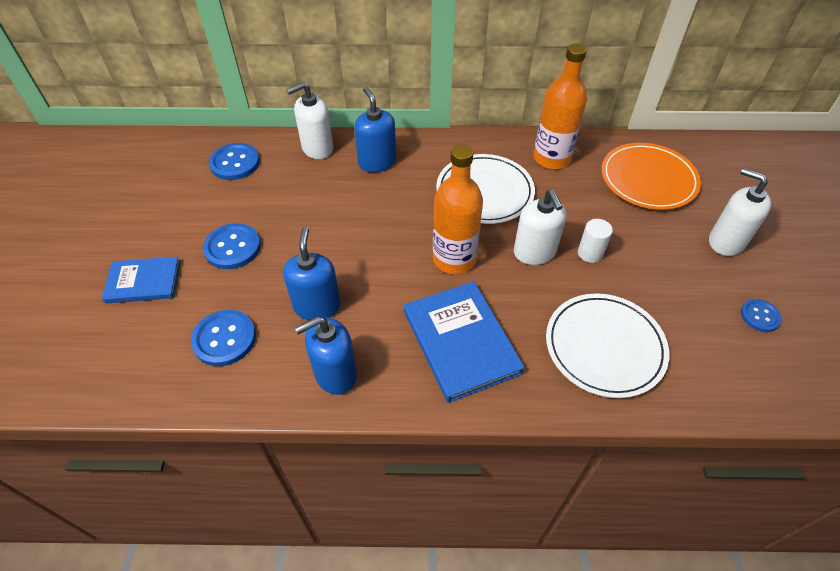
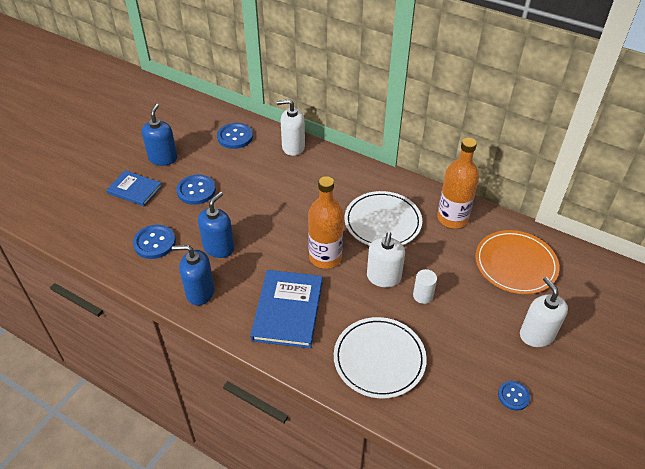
camera: 30 degrees right, 5 degrees down
blue soap dispenser [354,87,396,173] -> blue soap dispenser moved to [141,104,178,166]

